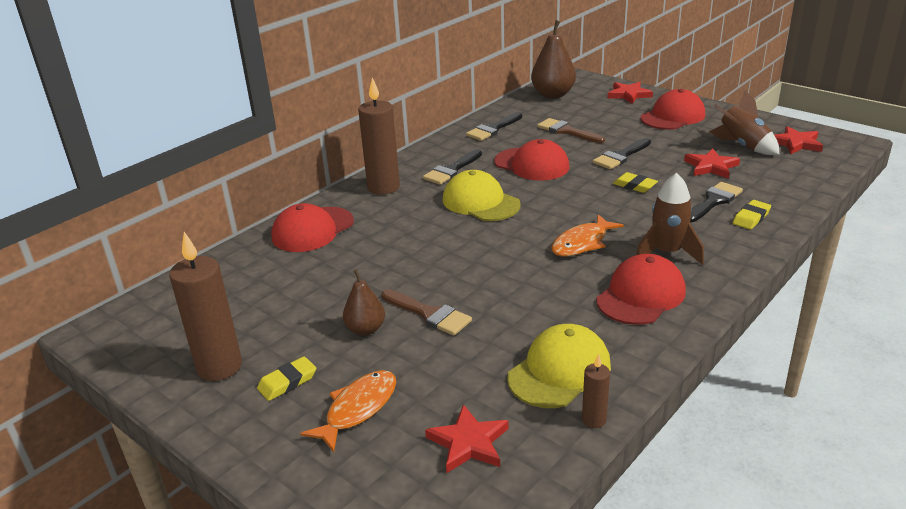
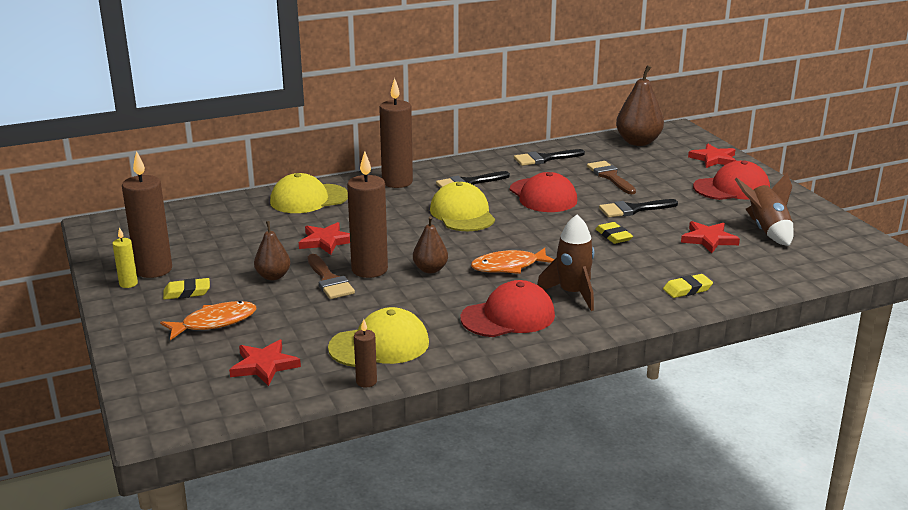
camera: 25 degrees right, 5 degrees down
red cap [272,203,354,252] -> yellow cap [270,173,348,213]
black brush [690,182,743,222] -> none
red star [774,126,823,155] -> red star moved to [299,222,350,255]
none -> yellow candle [113,227,138,288]
none -> brown candle [347,151,388,278]
none -> brown pear [413,216,448,274]

